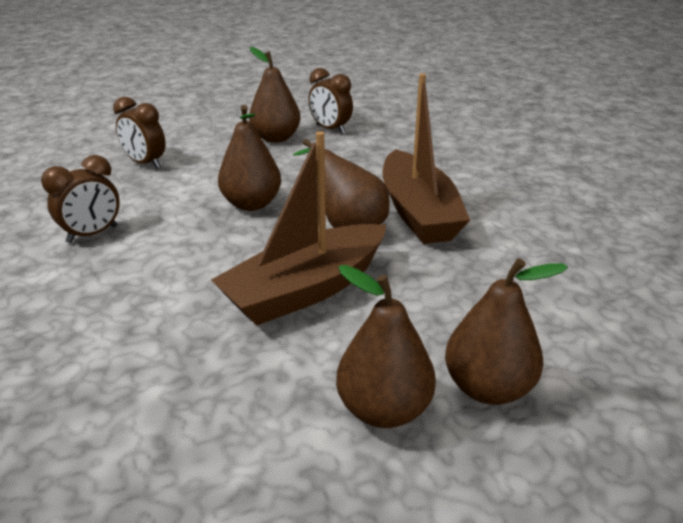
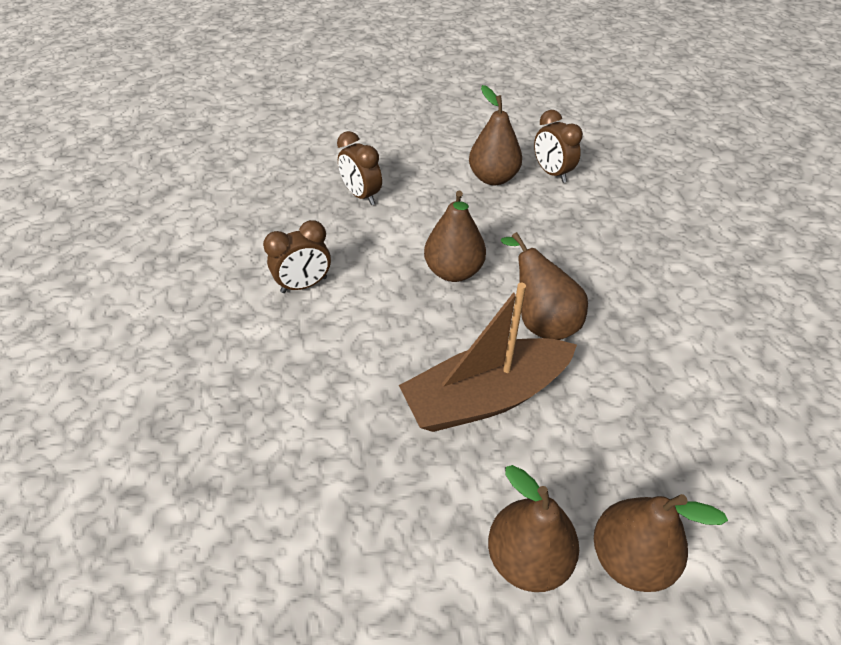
camera: 15 degrees right, 15 degrees up
brown boat [383,74,470,244] -> none

